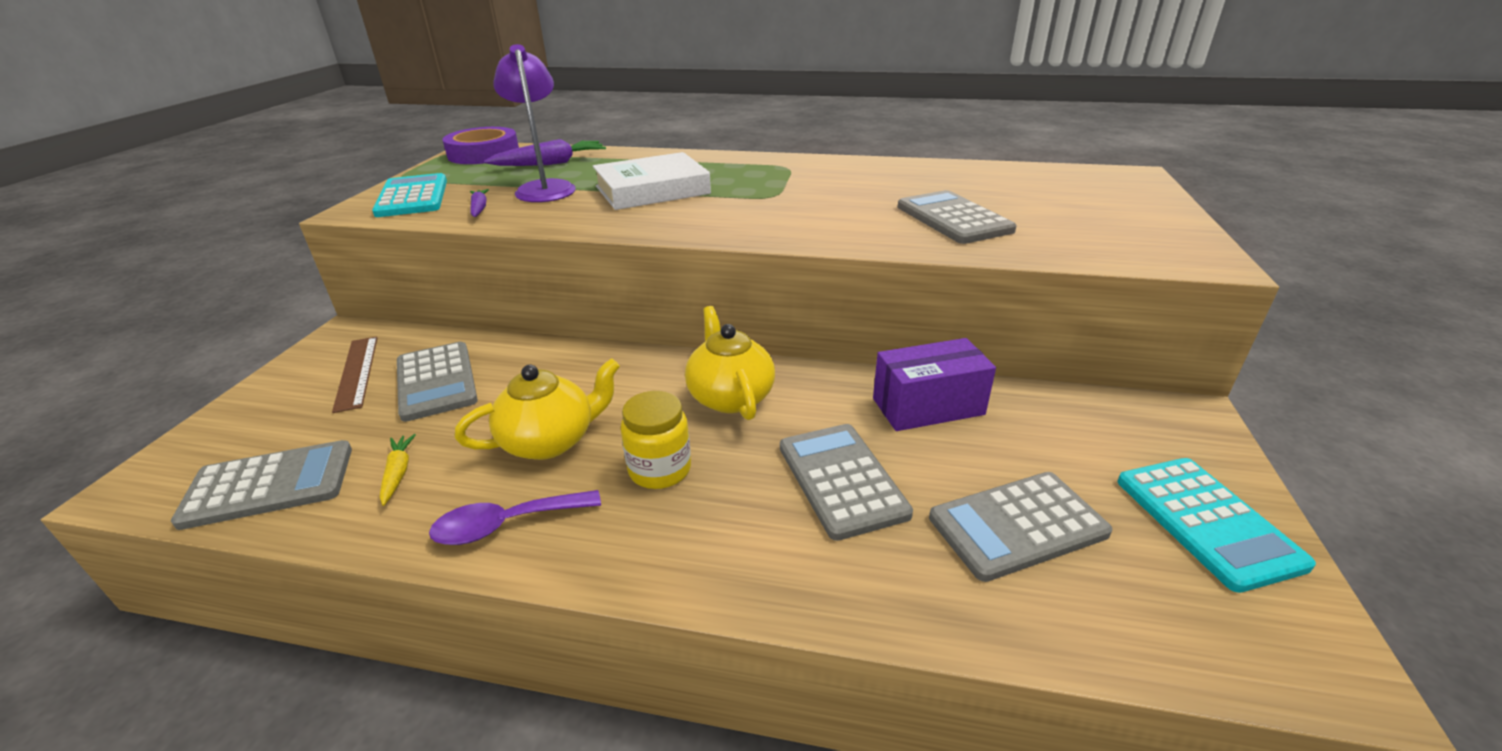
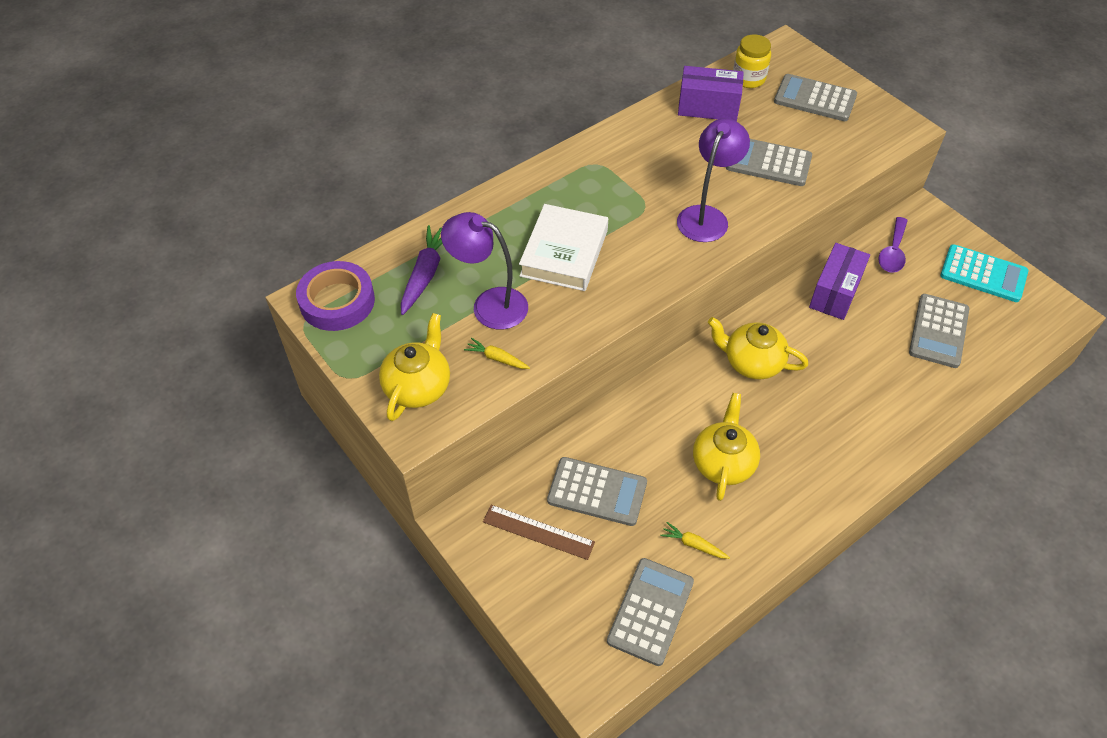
camera: 50 degrees left, 20 degrees up
turquoise calculator [372,173,447,217] -> yellow teapot [379,313,450,421]
purple spoon [429,490,601,545] -> purple spoon moved to [878,217,908,273]
purple carrot [470,189,489,217] -> yellow carrot [464,338,530,369]
yellow jar [621,391,691,489] -> yellow jar moved to [733,34,771,88]
grey calculator [780,424,913,541] -> grey calculator moved to [774,74,857,121]
none -> purple lamp [677,118,750,242]
none -> purple box [678,66,744,121]

